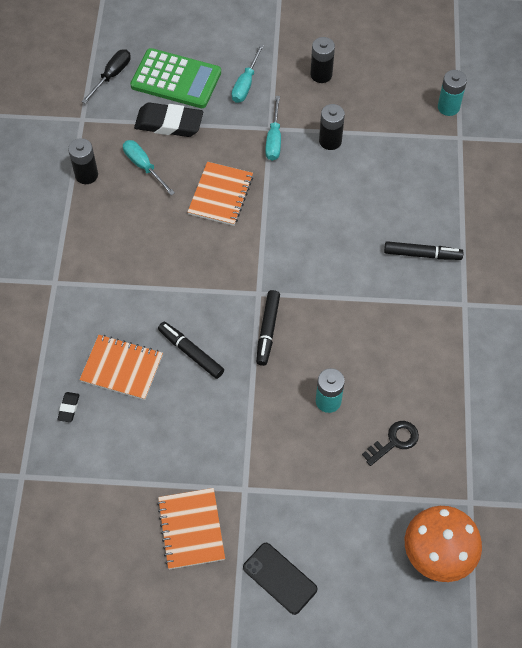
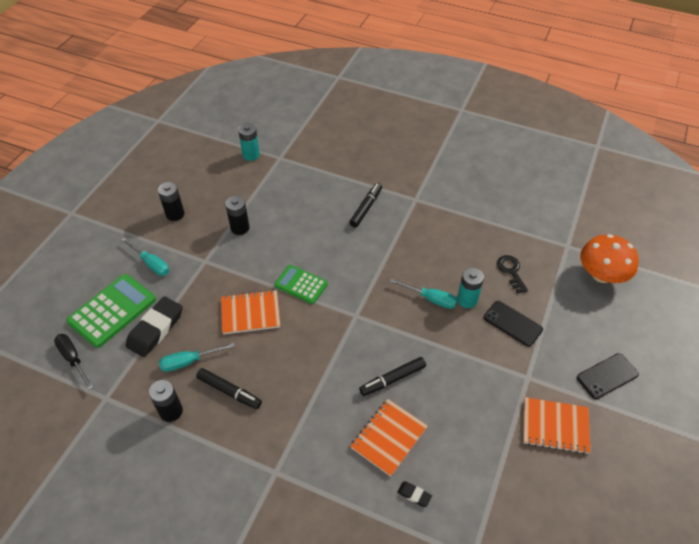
camera: 70 degrees left, 10 degrees down
orange notebook [188,162,253,226] -> orange notebook turned 45 degrees counterclockwise [221,290,280,334]
black marker [256,290,280,366] -> black marker moved to [196,368,262,409]
turquoise screwdriver [265,96,281,161] -> turquoise screwdriver moved to [390,278,457,309]
none -> green calculator [274,265,328,304]
none -> black phone [484,301,543,347]

